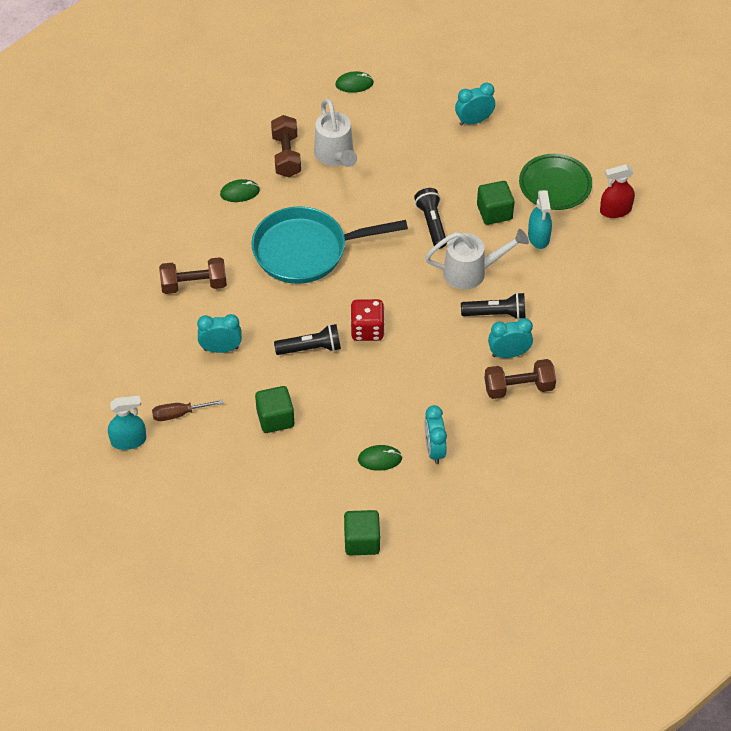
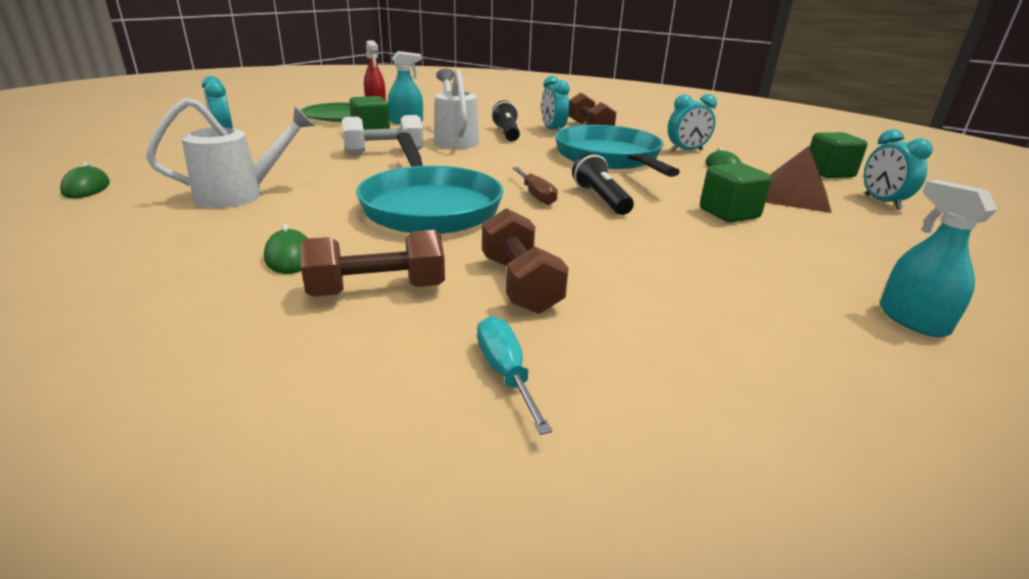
camera: 100 degrees left, 25 degrees down
brown screwdriver [152,400,223,421] -> brown screwdriver moved to [512,167,558,205]
turquoise clock [197,314,242,353] -> turquoise clock moved to [864,129,933,209]
brown dumbbell [271,115,301,177] -> brown dumbbell moved to [300,230,445,297]
red dice [350,299,385,341] -> none
black flashlight [414,188,447,248] -> white dumbbell [342,115,423,154]
none -> turquoise screwdriver [477,316,552,435]
none -> turquoise pan [555,125,680,177]
none -> brown pyramid [765,146,832,213]

